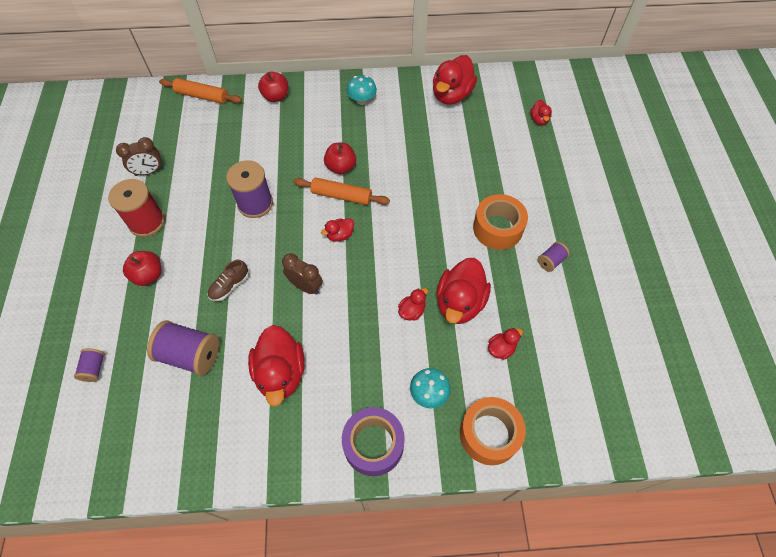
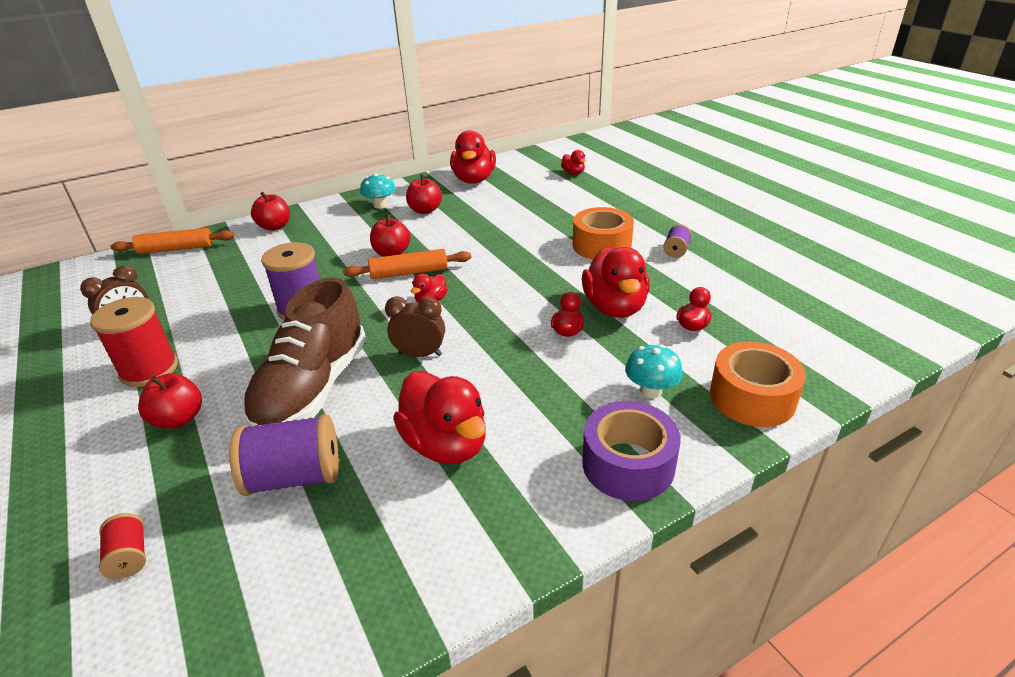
camera: 25 degrees left, 25 degrees down
purple spool [74,348,104,382] -> red spool [99,513,146,579]
brown shoe [208,260,249,301] -> brown shoe [242,278,366,427], size x2.41
none -> red apple [406,175,442,214]

